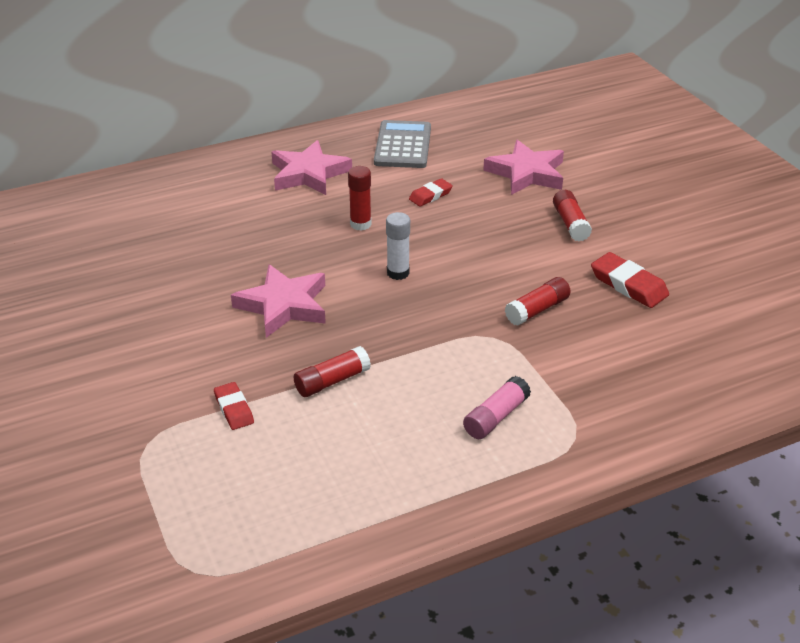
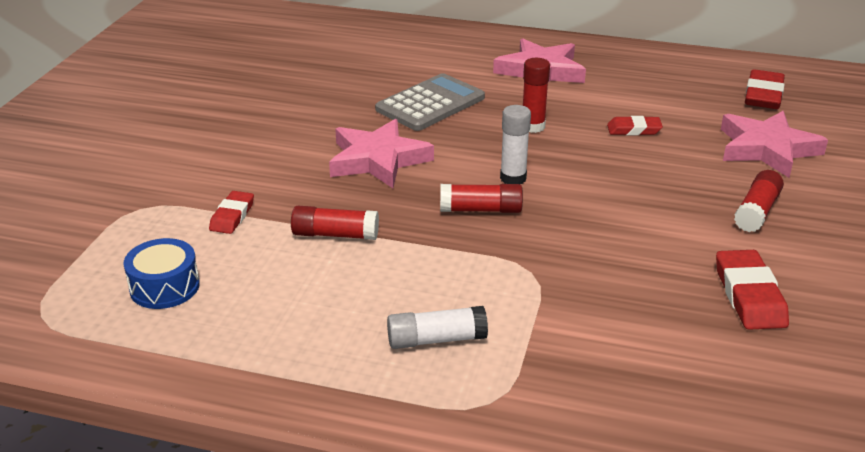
camera: 40 degrees right, 5 degrees down
grey calculator [374,120,431,168] -> grey calculator moved to [375,73,485,131]
pink glue stick [463,376,531,439] -> white glue stick [387,306,488,349]
red glue stick [505,277,571,326] -> red glue stick moved to [440,184,523,213]
none -> blue drum [123,238,200,309]
none -> red eraser [745,69,785,109]

